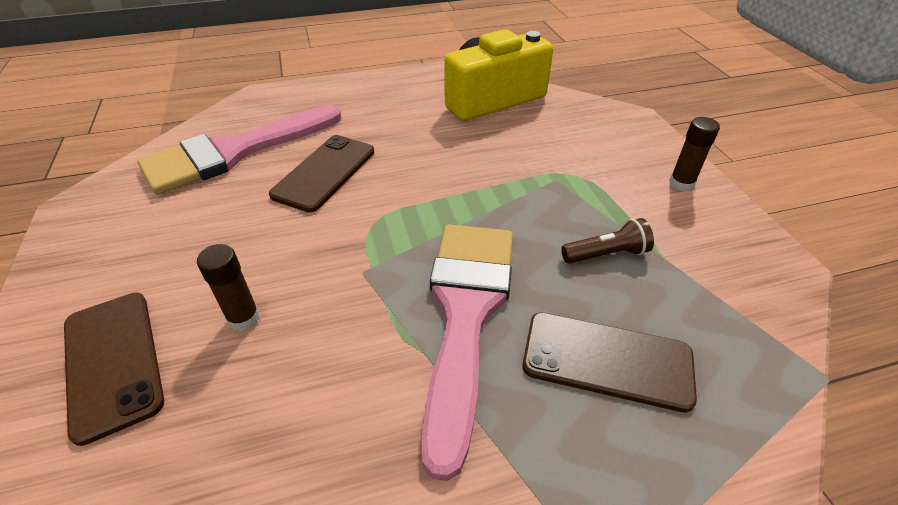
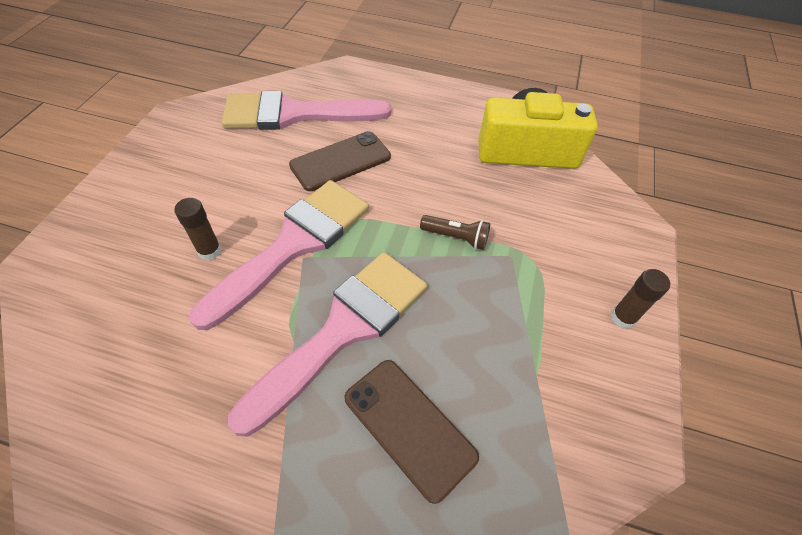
camera: 30 degrees right, 10 degrees up
brown phone [64,293,164,446] -> none
brown flashlight [561,218,654,264] -> brown flashlight moved to [420,215,490,250]
none -> pink brush [189,180,369,330]

